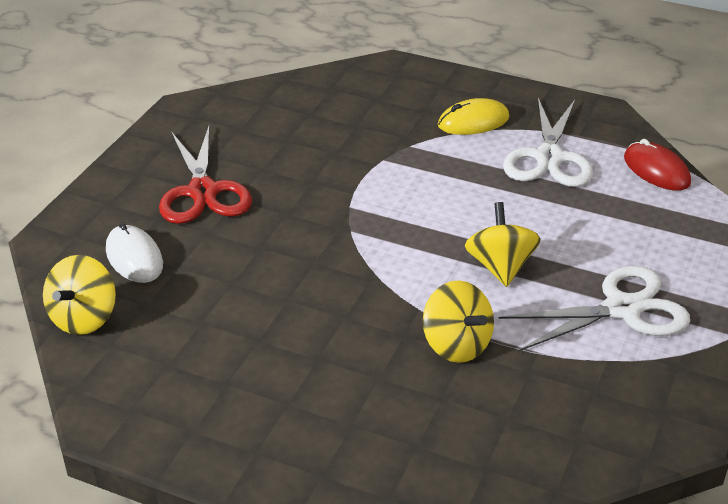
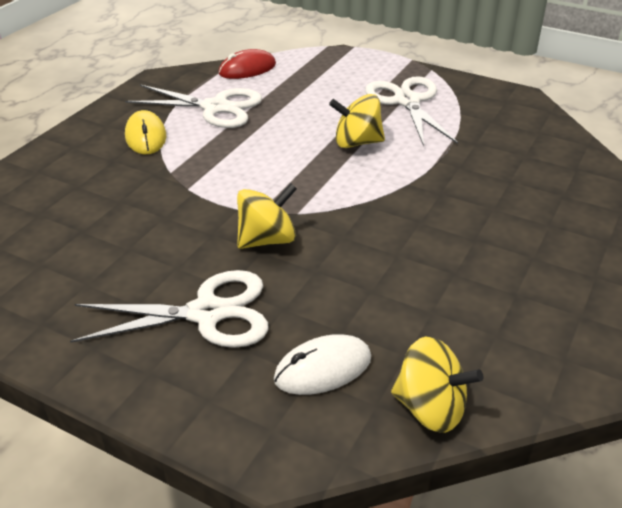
camera: 85 degrees left, 0 degrees up
red scissors [159,126,252,224] -> white scissors [70,270,269,348]
yellow spinning top [423,280,494,363] -> yellow spinning top moved to [237,183,297,249]

